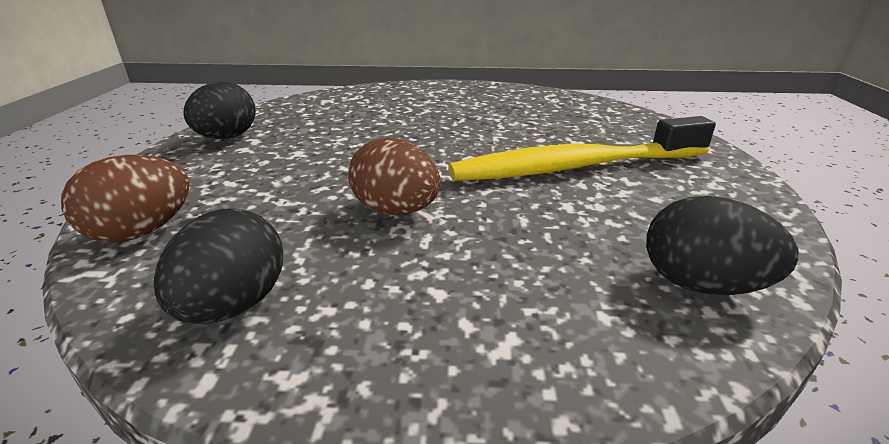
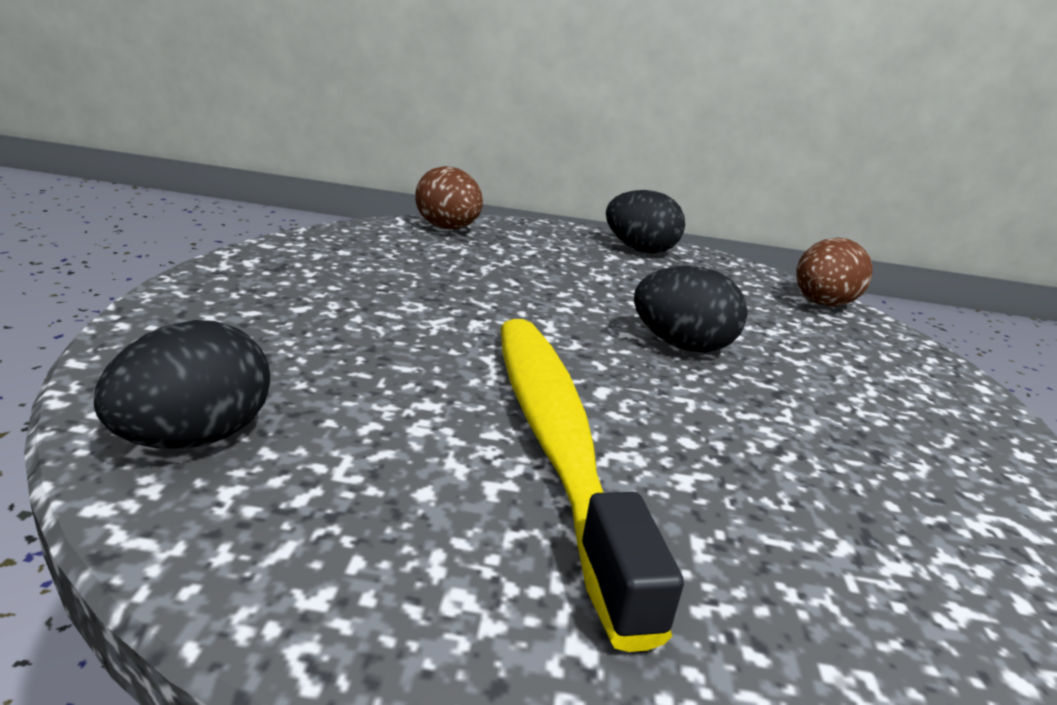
camera: 90 degrees right, 5 degrees down
black egg [154,208,283,324] -> black egg moved to [634,265,747,353]
brown egg [348,137,441,215] -> brown egg moved to [796,238,873,307]

